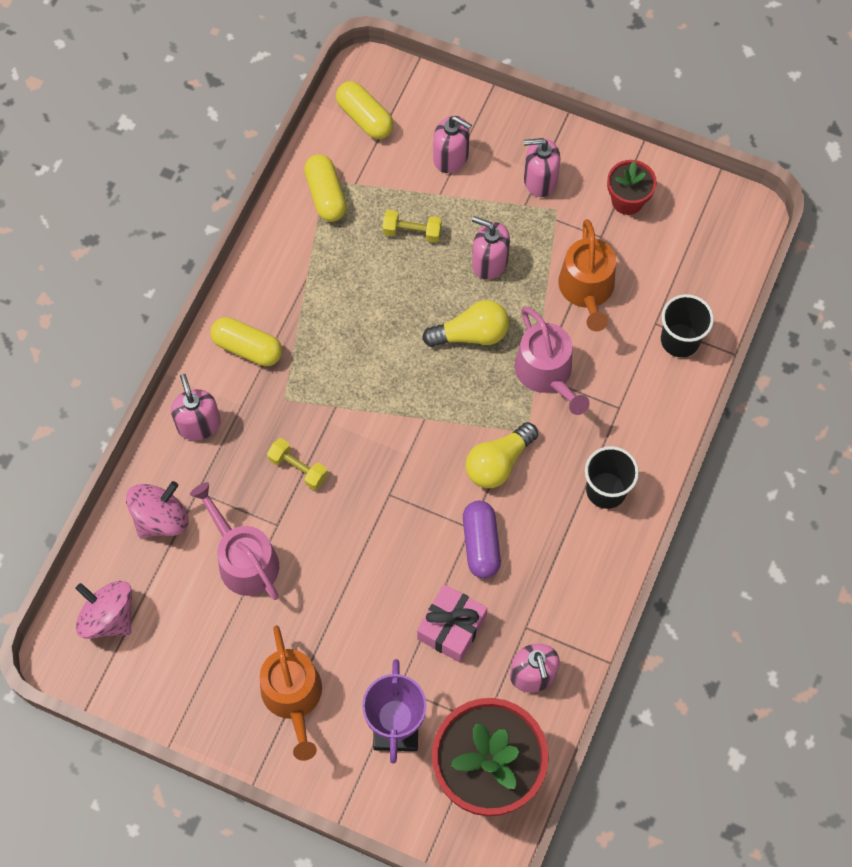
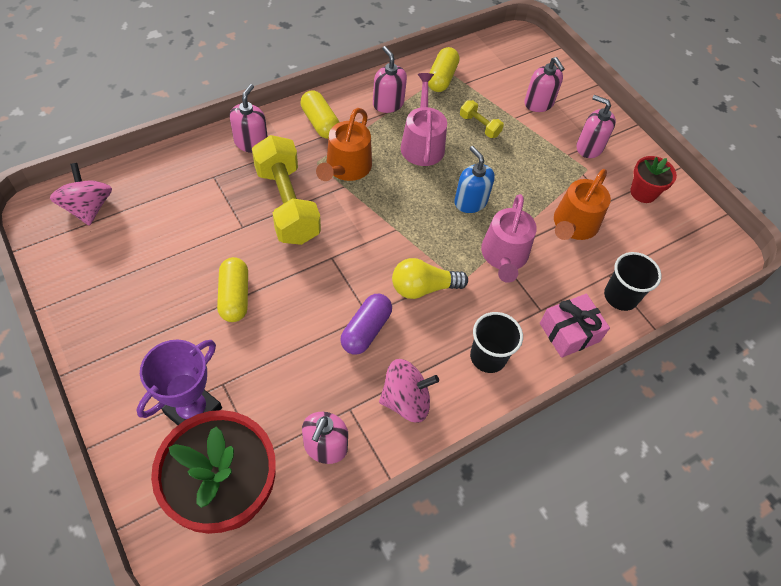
camera: 30 degrees right, 10 degrees down
pink spinning top [126,481,188,538] -> pink spinning top moved to [379,359,439,423]
pink watering can [190,482,279,600] -> pink watering can moved to [401,73,447,166]
orange watering can [260,625,322,761] -> orange watering can moved to [316,108,372,181]
yellow dumbbell [267,438,328,490] -> yellow dumbbell [252,135,321,245], size x2.20
yellow capsule [336,81,394,139] -> yellow capsule moved to [217,257,248,322]
pink gift [417,584,487,663] -> pink gift moved to [540,294,610,358]
yellow light bulb [422,300,509,347] -> blue soap dispenser [454,146,495,213]
pink soap dispenser [472,216,510,280] -> pink soap dispenser moved to [373,46,407,113]

